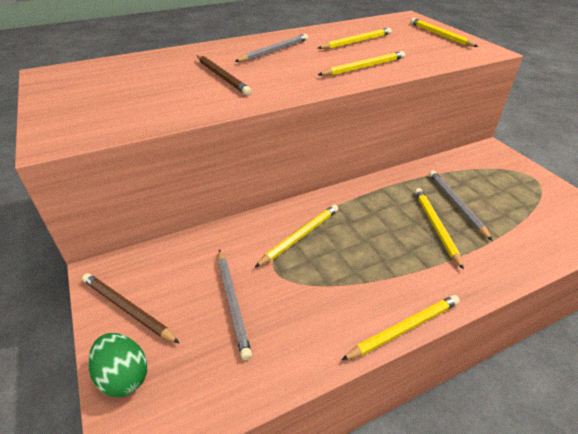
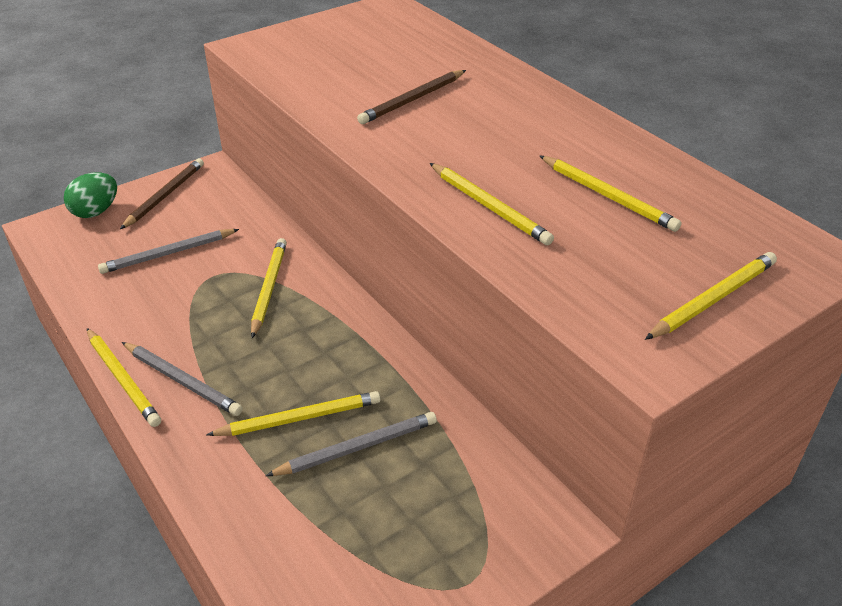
camera: 80 degrees right, 0 degrees up
grey pencil [234,34,308,62] -> grey pencil moved to [122,342,243,416]
yellow pencil [255,205,338,267] -> yellow pencil turned 120 degrees counterclockwise [251,238,287,338]

